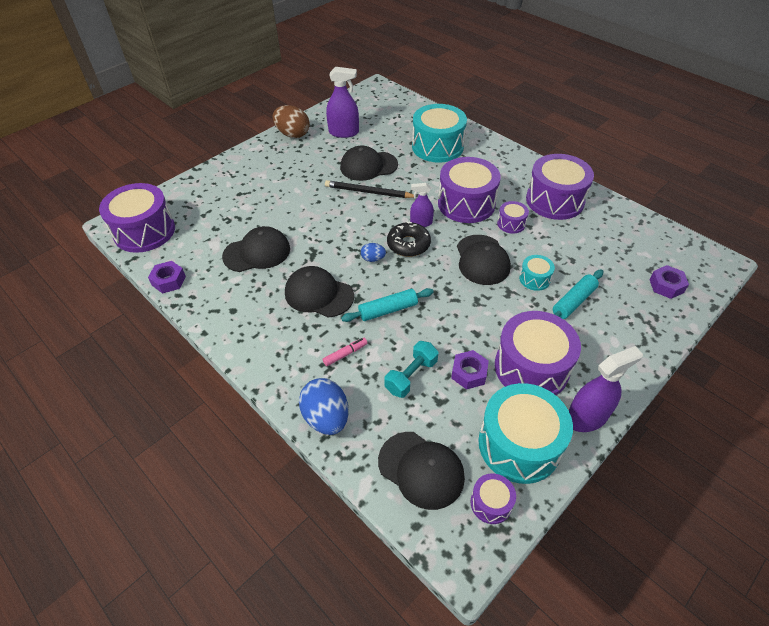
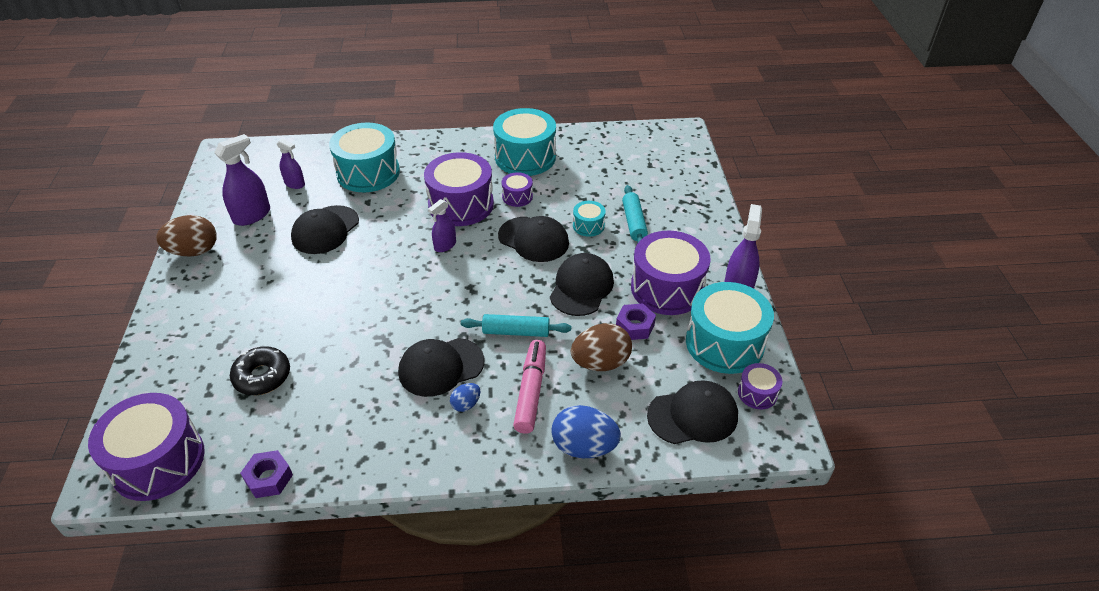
camera: 50 degrees left, 5 degrees down
black cap [222,226,290,272] -> black cap moved to [550,253,614,316]
pink marker [323,338,367,366] -> pink marker [513,340,546,434], size x1.93
black pencil [325,180,418,198] -> none
turquoise rolling pin [341,288,434,322] -> turquoise rolling pin turned 75 degrees clockwise [461,314,571,337]
blue egg [361,243,386,262] -> blue egg moved to [450,383,480,412]
turquoise dumbbell [384,341,438,398] -> brown egg [571,323,632,371]
black donut [387,222,431,257] -> black donut moved to [230,346,290,395]
purple drum [526,154,594,220] -> turquoise drum [493,108,556,176]
purple nut [649,265,689,299] -> none
none -> purple spray bottle [276,138,305,189]

